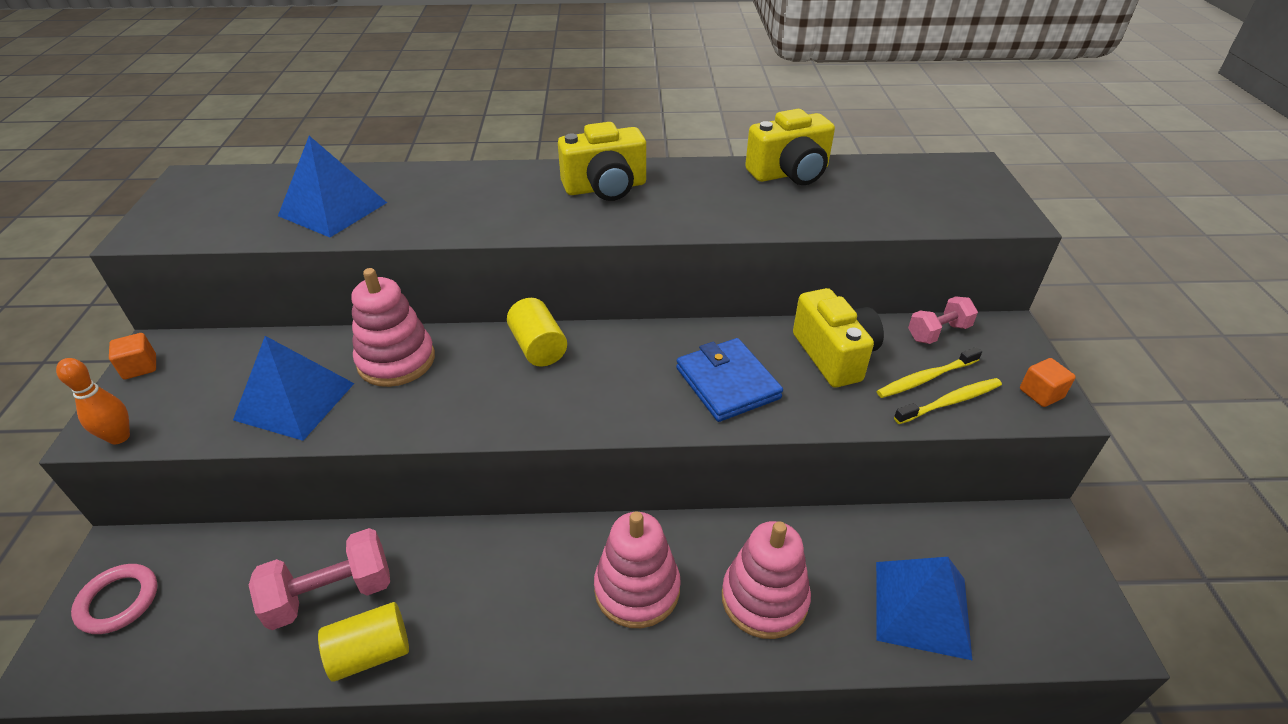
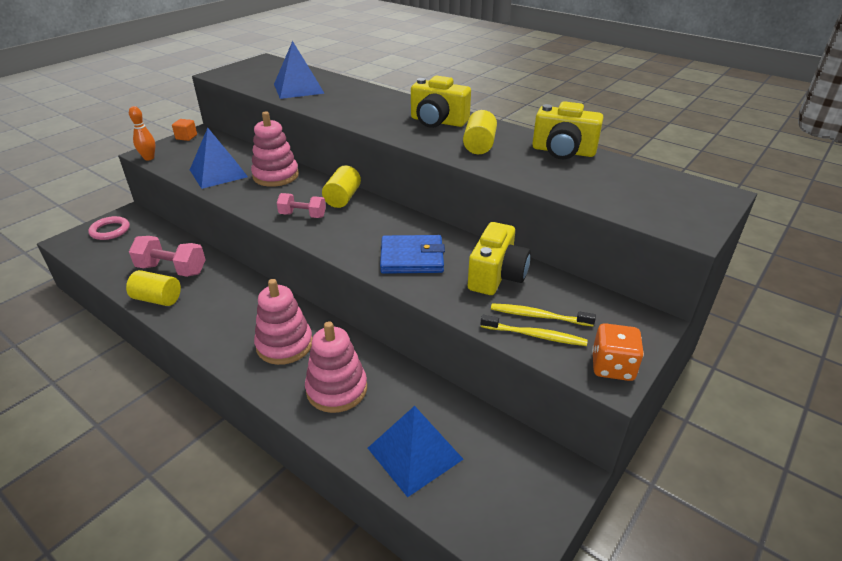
camera: 40 degrees right, 5 degrees down
blue wallet [676,338,783,422] -> blue wallet turned 75 degrees clockwise [380,235,445,274]
pink dumbbell [908,296,978,344] -> pink dumbbell moved to [277,193,326,218]
orange cube [1020,358,1076,407] -> orange dice [592,323,644,381]
none -> yellow cylinder [463,110,497,154]

